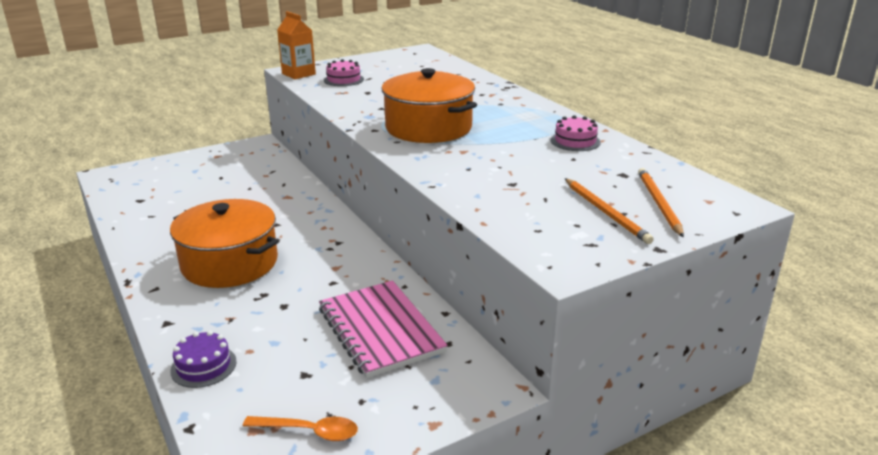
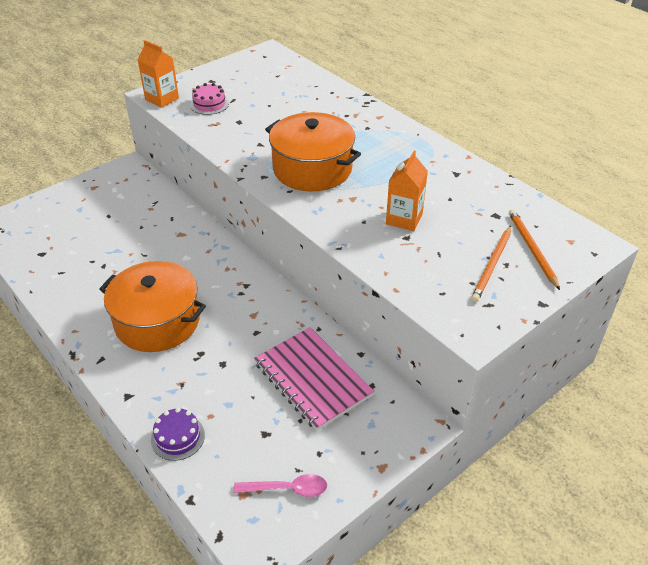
camera: 10 degrees left, 15 degrees up
orange spoon [243,416,358,441] -> pink spoon [233,474,327,497]
pink cake [551,115,601,151] -> none
orange pencil [565,178,654,244] -> orange pencil turned 60 degrees clockwise [471,226,511,302]
none -> orange carton [386,151,428,231]

